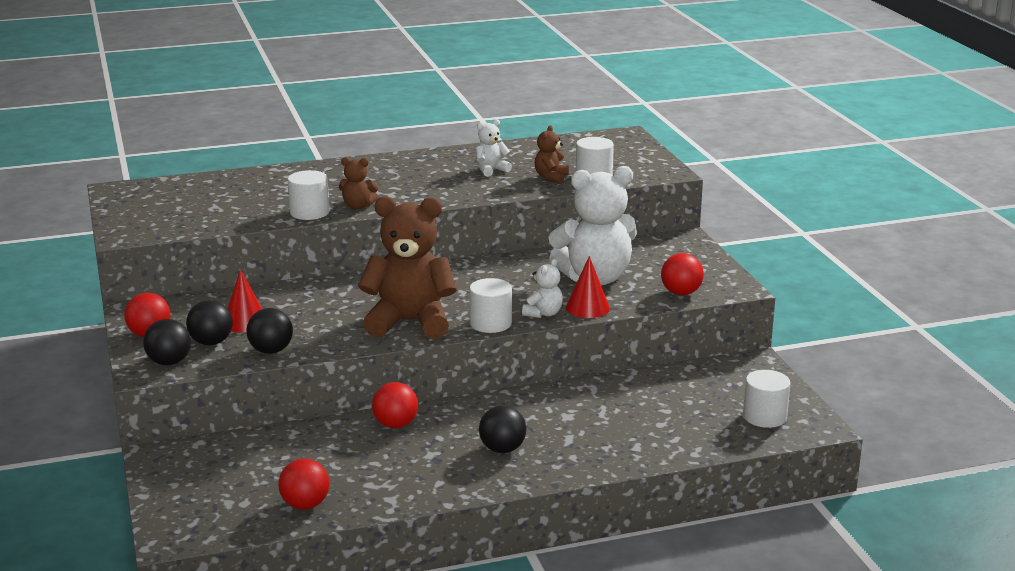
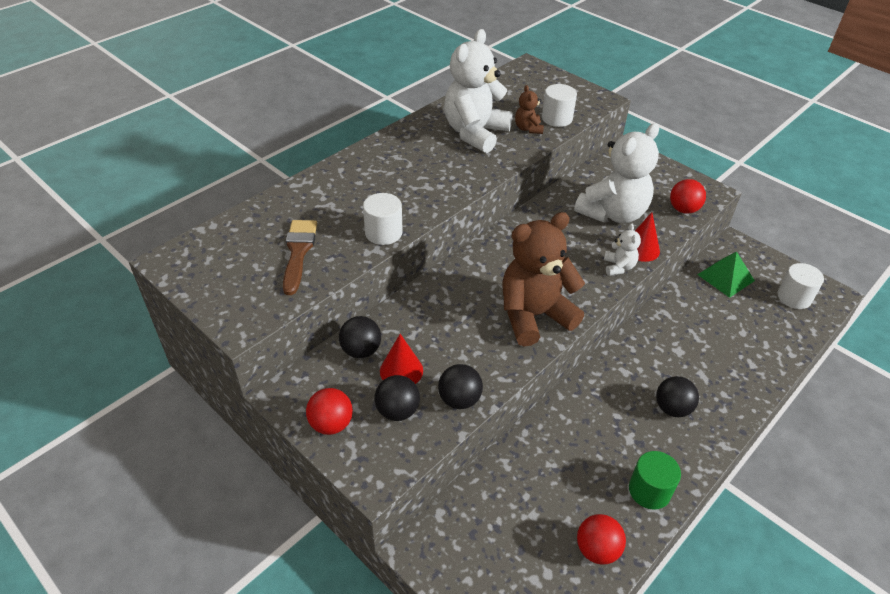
camera: 30 degrees left, 20 degrees up
black ball [143,319,191,365] -> black ball moved to [339,316,381,358]
brown teddy bear [339,157,378,209] -> none
red ball [372,382,418,428] -> none
white cylinder [469,278,512,333] -> none
white teddy bear [476,119,512,177] -> white teddy bear [444,29,513,153], size x2.23
none -> brown brush [283,220,317,295]
none -> green cylinder [629,451,681,510]
none -> green pyramid [697,252,755,298]

